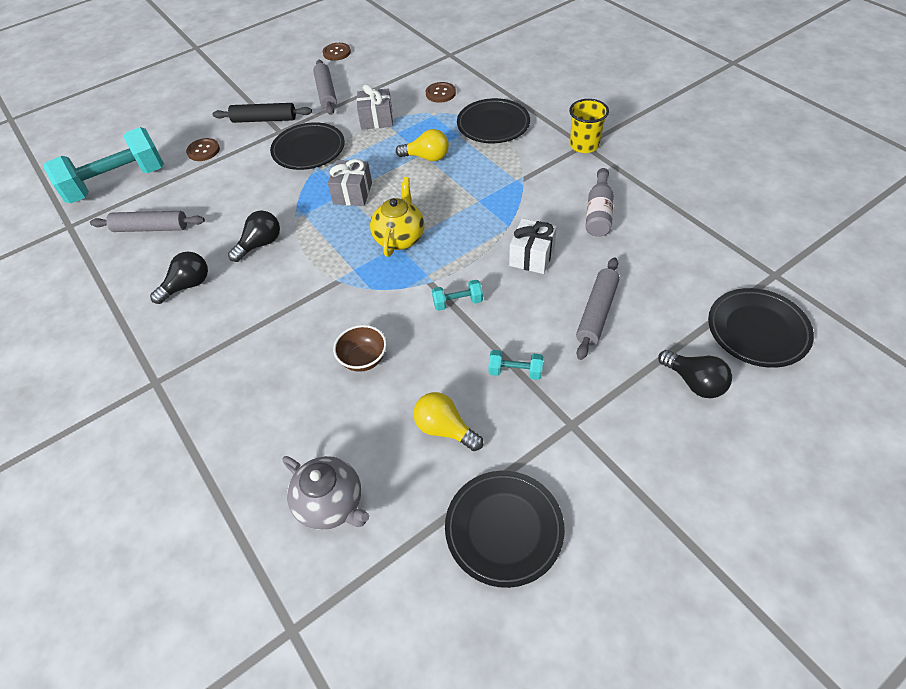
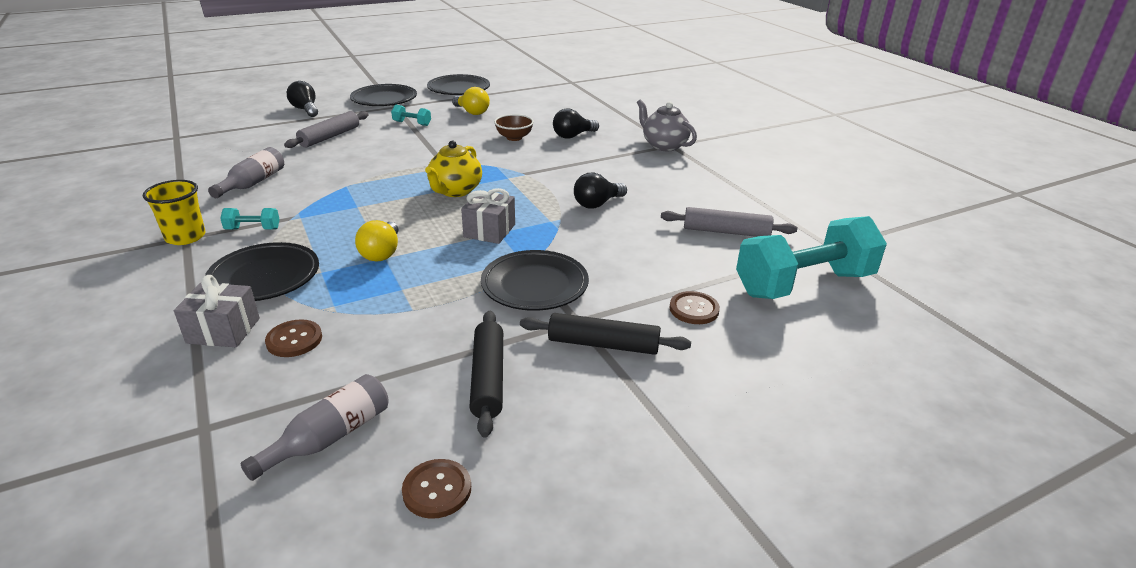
camera: 175 degrees left, 20 degrees down
black light bulb [150,252,208,304] -> black light bulb moved to [553,109,599,139]
grey teapot [282,456,369,530] -> grey teapot moved to [637,99,697,151]
grey rolling pin [313,60,337,115] -> black rolling pin [469,311,503,437]
grey gift [357,84,393,130] -> grey gift moved to [174,275,260,347]
yellow light bulb [396,129,449,161] -> yellow light bulb turned 105 degrees counterclockwise [355,220,399,261]
turquoise dumbbell [432,280,483,311] -> turquoise dumbbell moved to [220,208,280,230]
white gift [509,218,557,274] -> none
black plate [708,288,814,368] -> black plate moved to [350,84,417,106]
none -> grey bottle [241,374,389,481]

